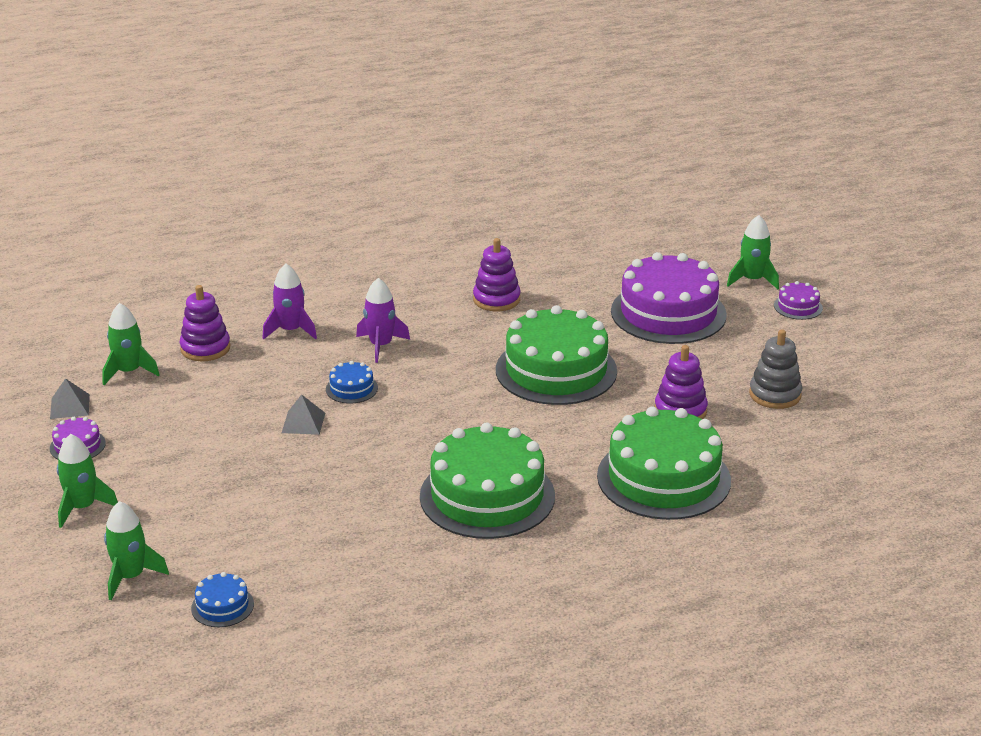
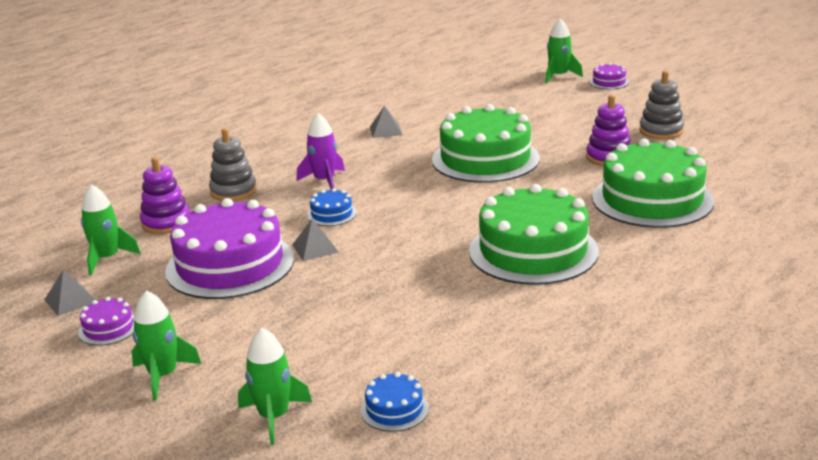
camera: 25 degrees left, 5 degrees down
purple rocket [262,263,317,340] -> grey stacking toy [209,128,257,201]
purple stacking toy [473,238,521,311] -> grey pyramid [370,106,402,138]
purple cake [611,252,727,344] -> purple cake moved to [165,198,294,299]

